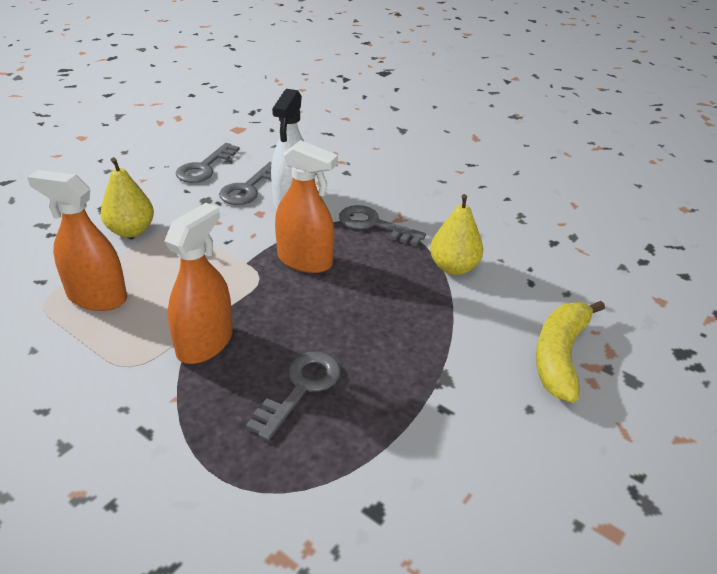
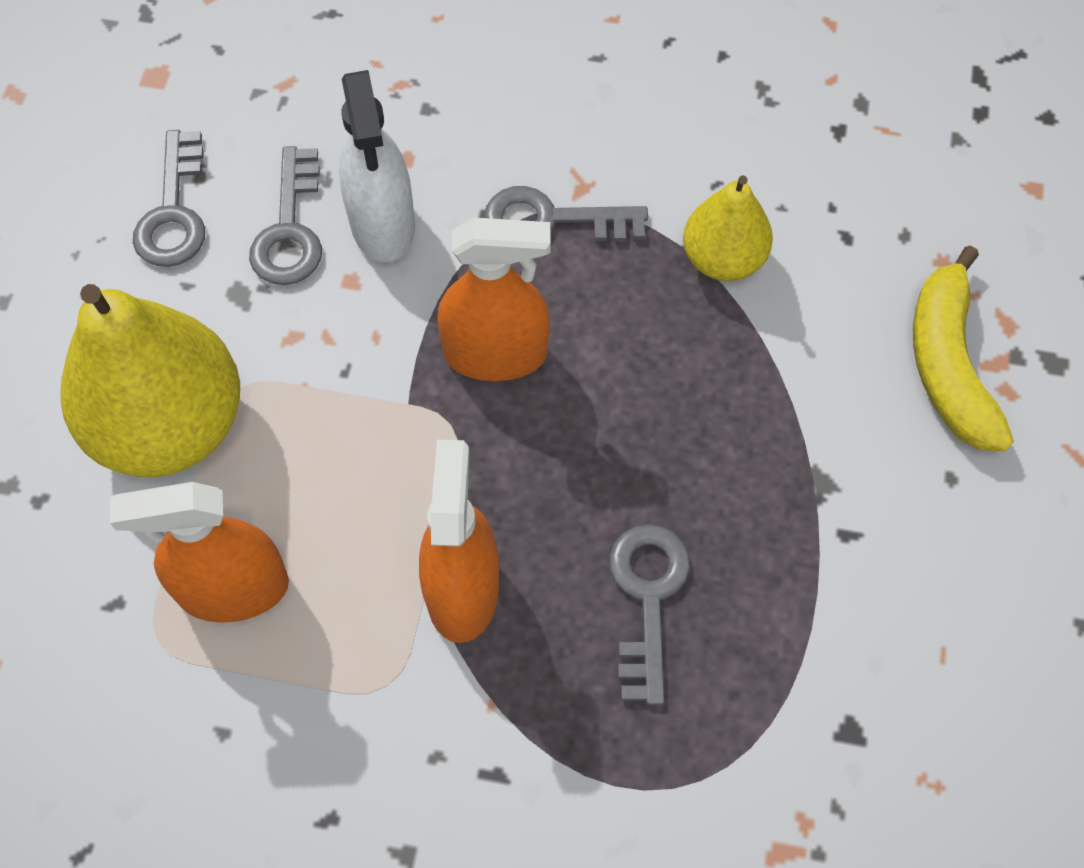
camera: 25 degrees left, 25 degrees up
yellow pear [101,157,154,237] -> yellow pear [61,284,240,477], size x1.81

